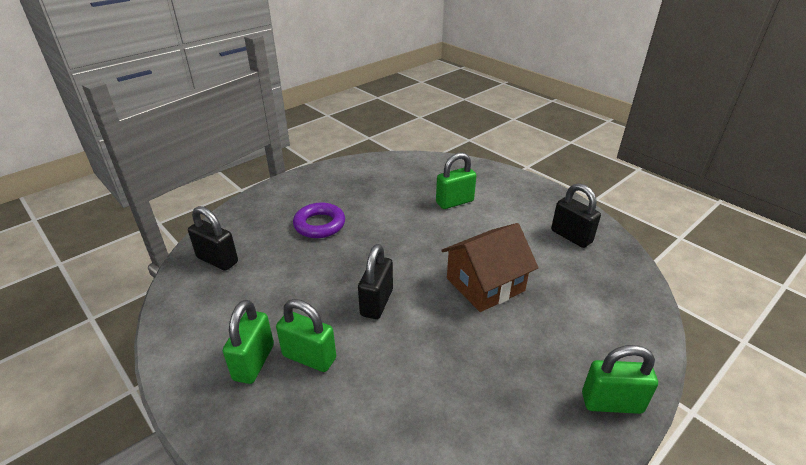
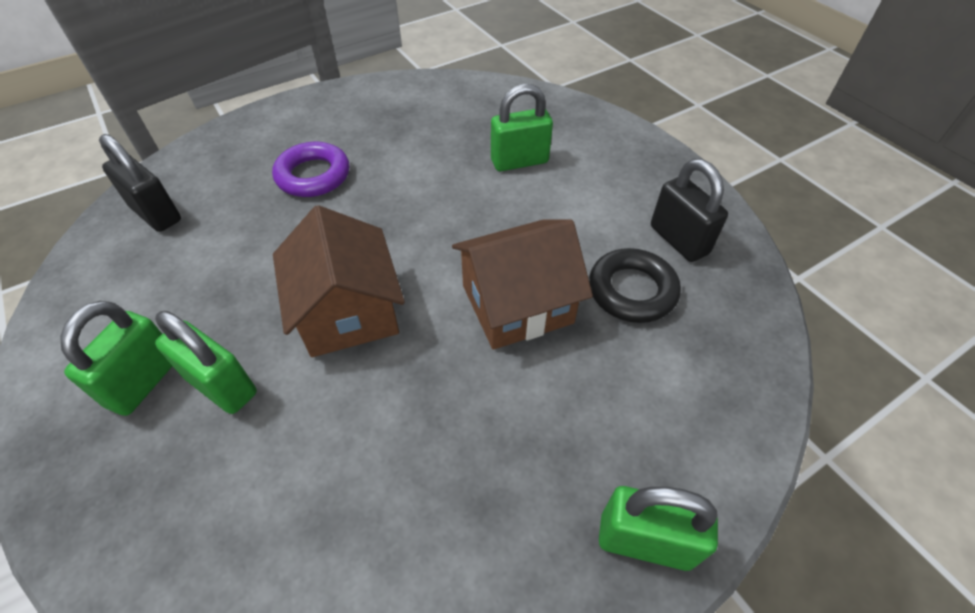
camera: 10 degrees right, 15 degrees up
black padlock [358,244,393,319] -> brown house [273,205,405,357]
none -> black ring [589,248,681,323]

